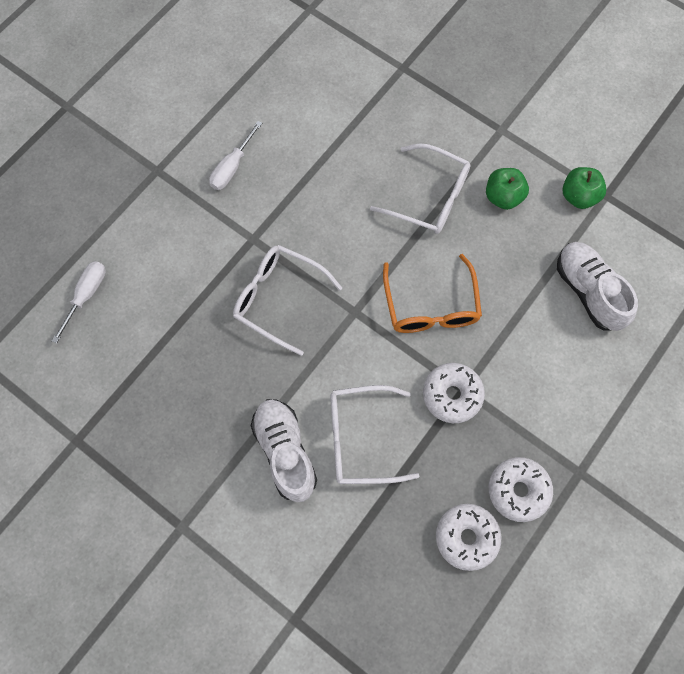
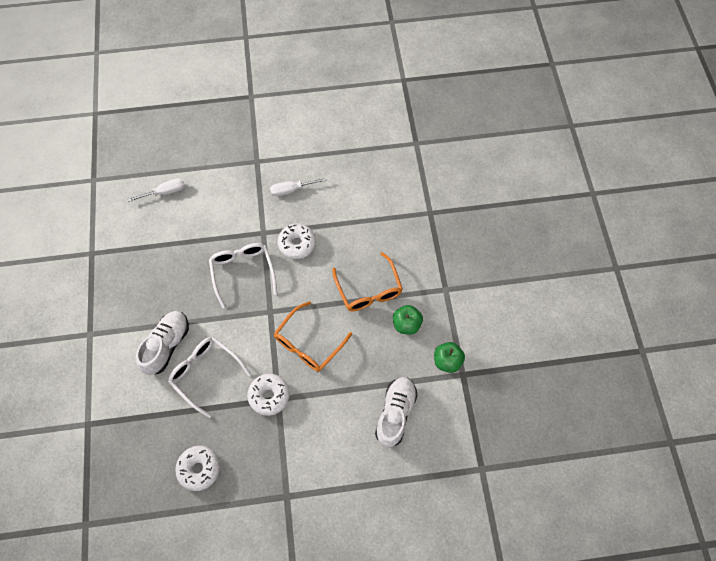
camera: 45 degrees right, 5 degrees down
white glasses [370,144,471,234] -> orange glasses [332,252,403,311]
white donut [489,457,553,522] -> white donut moved to [278,223,316,259]

